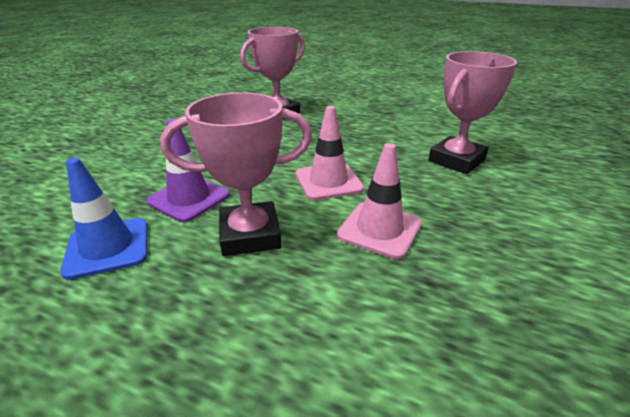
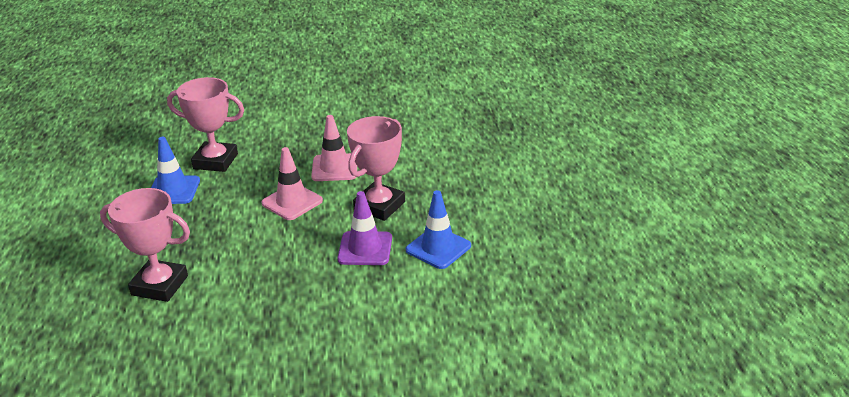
camera: 120 degrees left, 0 degrees up
pink trophy [160,92,312,256] -> pink trophy turned 75 degrees clockwise [347,116,405,221]
none -> blue traffic cone [151,137,200,204]

